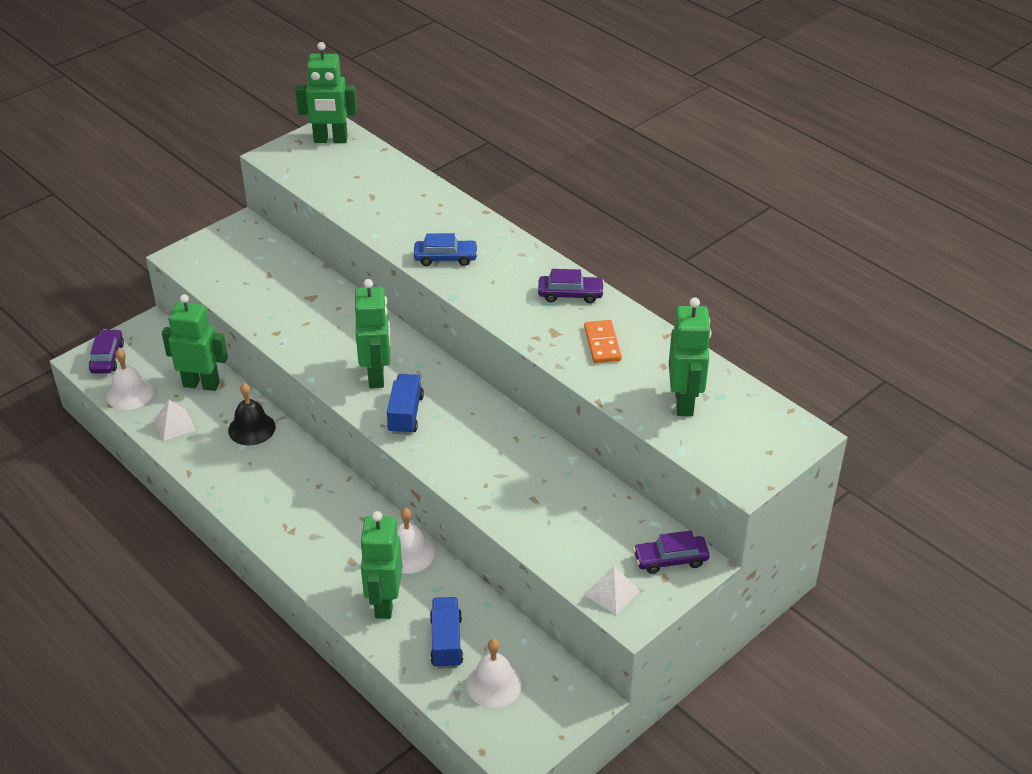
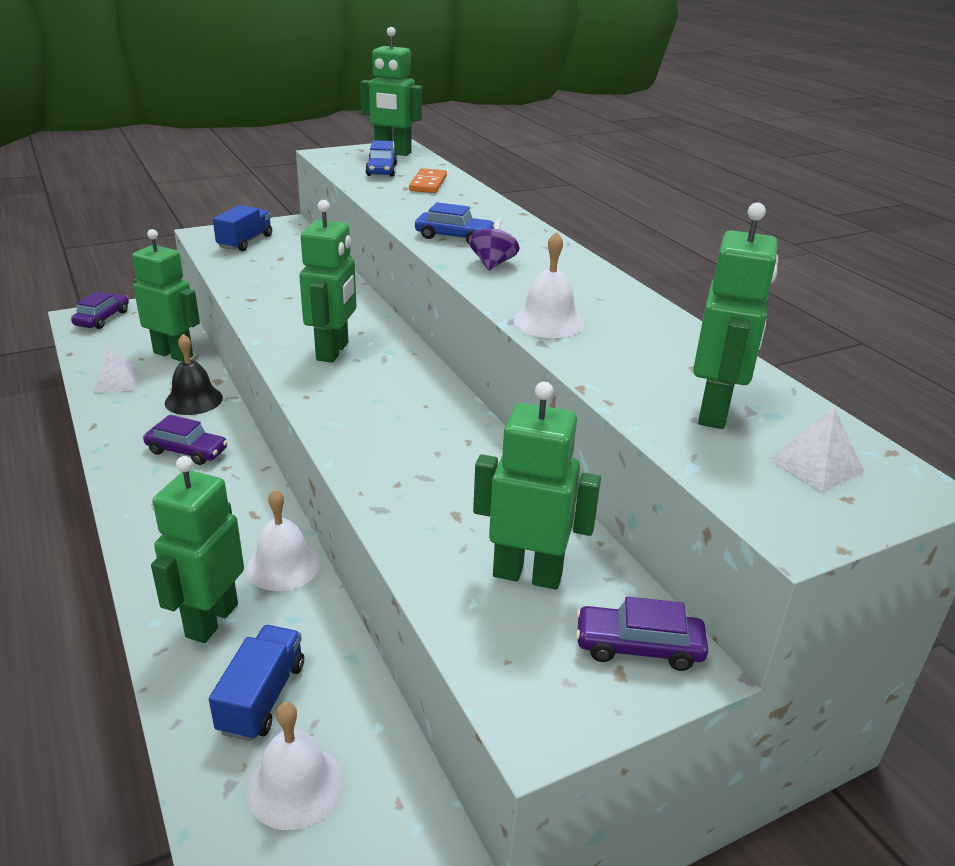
camera: 15 degrees right, 10 degrees down
white bell [107,349,153,410] -> white bell moved to [513,231,584,338]
blue truck [387,374,424,435] -> blue truck moved to [213,205,272,251]
purple car [538,269,604,303] -> purple car moved to [143,415,228,465]
orange domino [584,320,622,363] -> orange domino moved to [409,168,447,193]
white pyramid [585,566,640,615] -> white pyramid moved to [769,407,864,492]
none -> blue car [365,140,397,177]
none -> purple spinning top [469,219,520,271]
none -> green robot [473,382,601,590]

